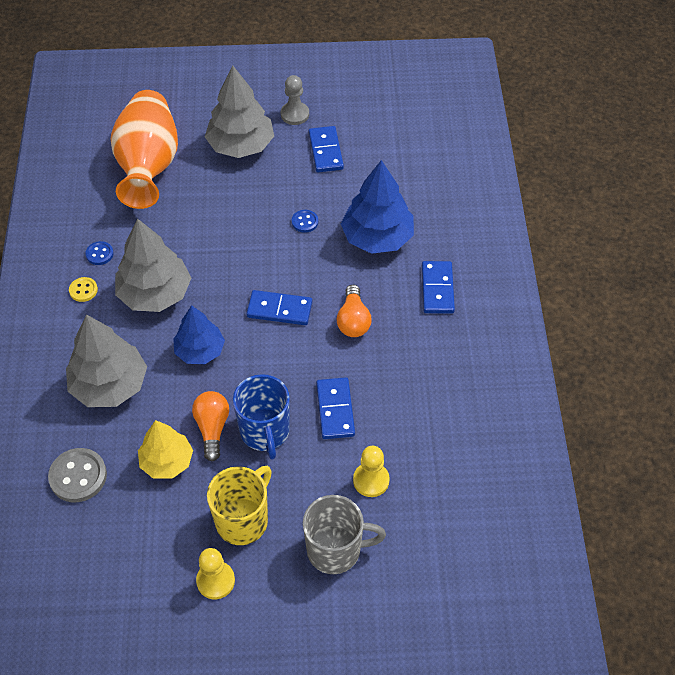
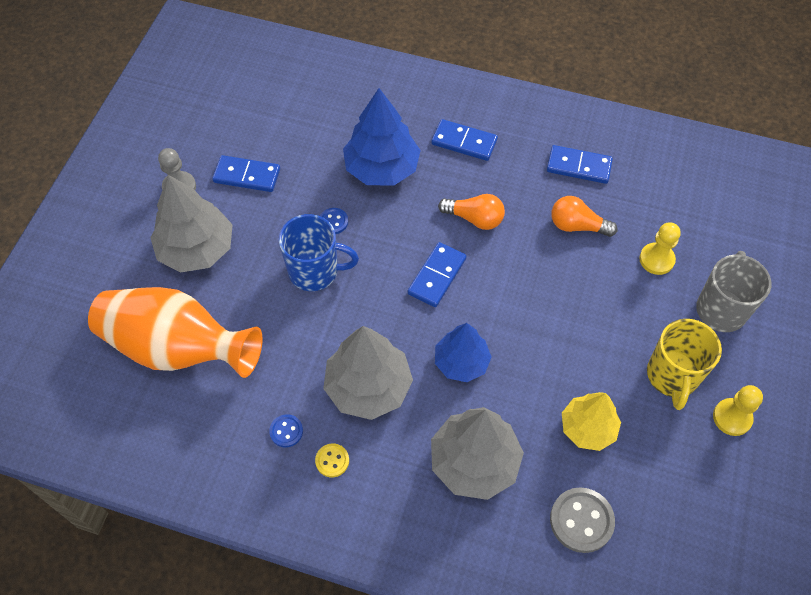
camera: 70 degrees left, 5 degrees up
orange light bulb [192,391,229,461] -> orange light bulb moved to [551,196,618,237]
yellow mug [207,466,272,545] -> yellow mug turned 135 degrees counterclockwise [647,319,722,410]
blue mug [233,374,290,460] -> blue mug moved to [279,214,359,291]
blue domino [316,377,355,439] -> blue domino moved to [547,145,613,184]

